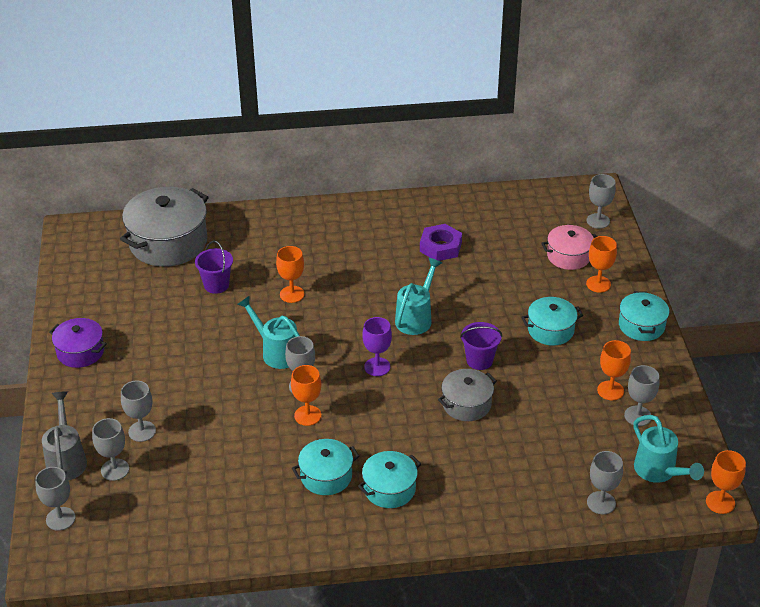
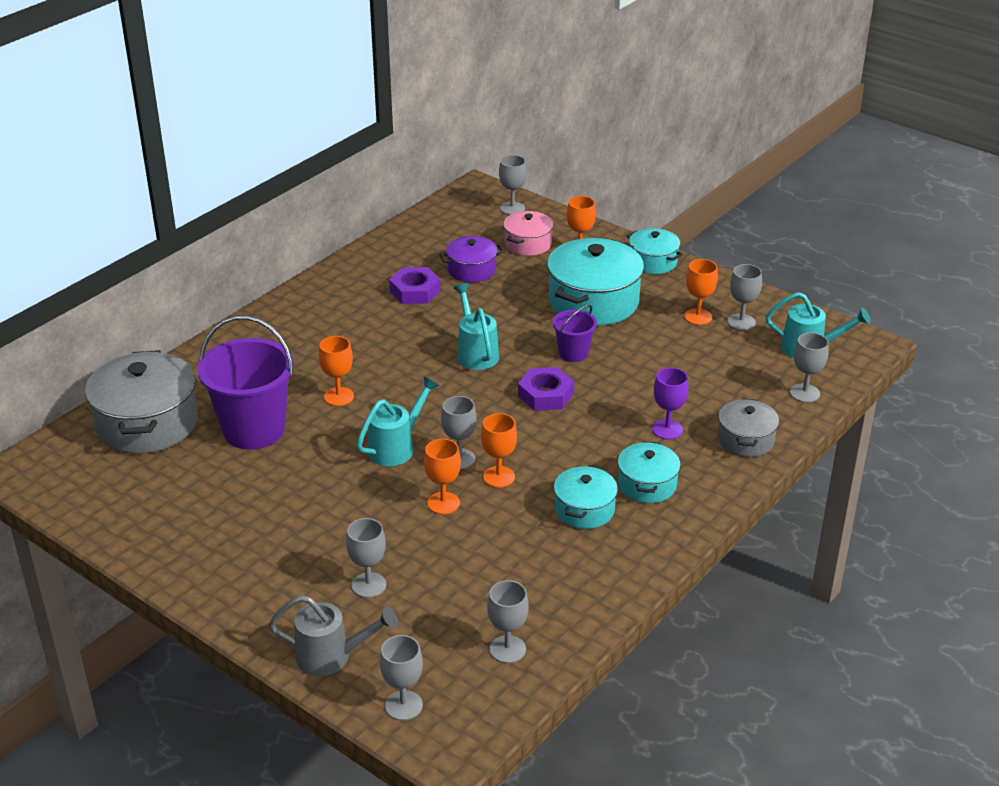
camera: 45 degrees left, 5 degrees down
grey watering can [42,391,87,480] -> grey watering can turned 150 degrees clockwise [269,595,398,676]
purple pot [49,318,107,368] -> purple pot moved to [440,236,504,282]
grey goblet [92,418,129,481] -> grey goblet moved to [487,580,529,663]
purple bucket [195,241,233,294] -> purple bucket [197,316,294,450], size x1.97
turquoise watering can [237,295,300,369] -> turquoise watering can turned 135 degrees clockwise [357,376,440,466]
purple goblet [362,317,392,376] -> purple goblet moved to [652,368,689,440]
grey pot [438,369,497,421] -> grey pot moved to [718,398,779,457]
turquoise pot [522,297,583,346] -> turquoise pot [547,238,644,326], size x1.80
orange goblet [706,450,746,514] -> orange goblet moved to [424,439,461,514]
none -> purple nut [518,367,574,411]

